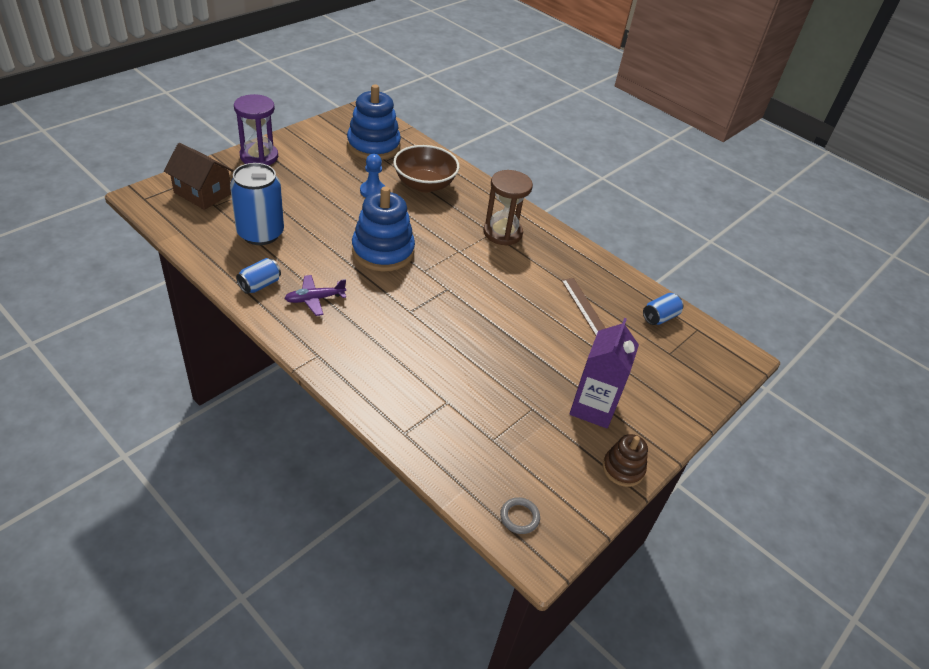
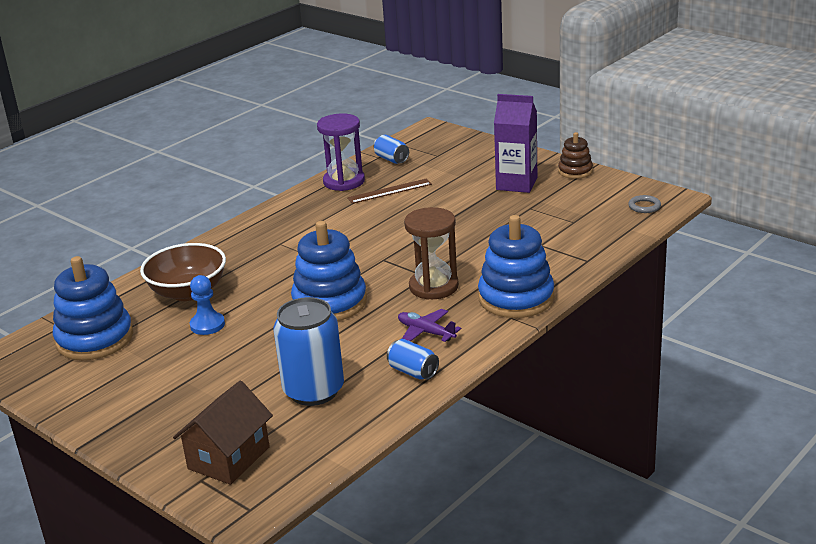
camera: 85 degrees left, 15 degrees down
purple hourglass [234,94,278,166] -> purple hourglass moved to [317,113,365,191]
purple plane [284,275,346,316] -> purple plane turned 150 degrees clockwise [398,309,461,342]
brown hourglass [483,170,533,246] -> brown hourglass moved to [404,207,459,300]
none -> blue stacking toy [478,215,554,318]

